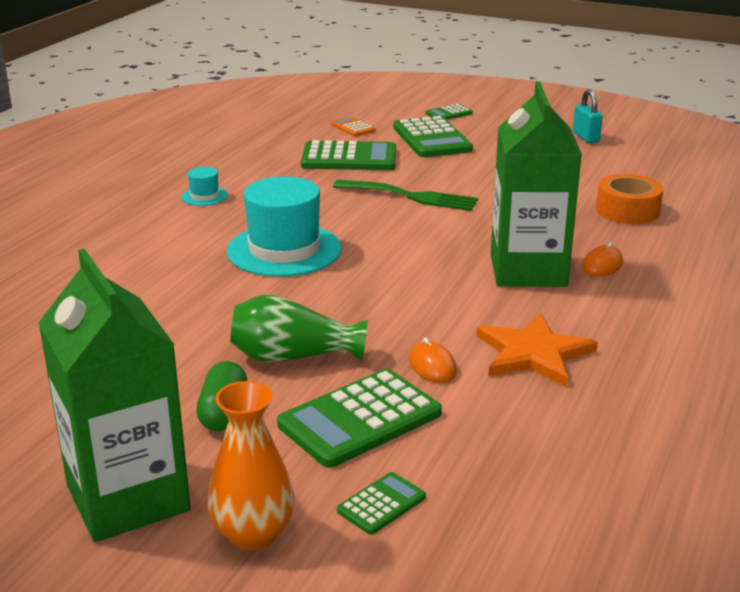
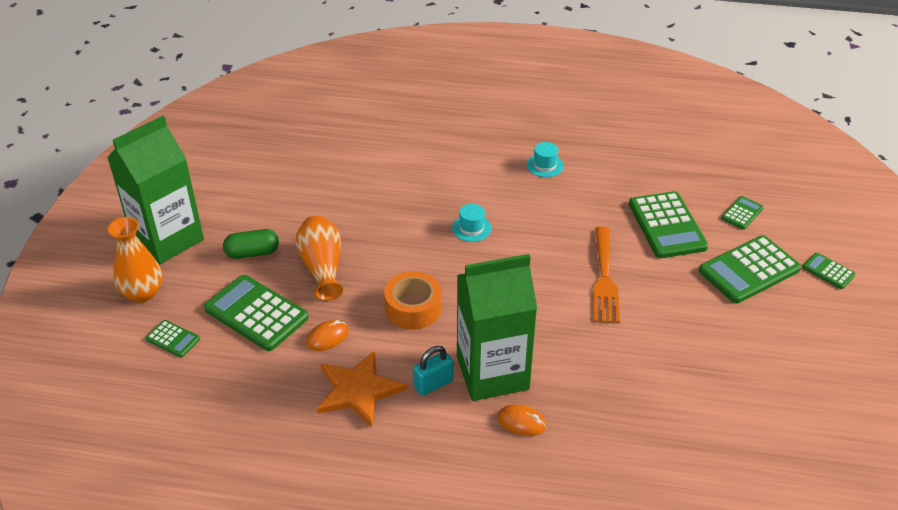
camera: 75 degrees right, 15 degrees up
turquoise hat [227,176,342,277] -> turquoise hat [452,204,491,242], size x0.45
green vase [230,295,367,362] -> orange vase [296,215,343,301]
orange calculator [331,117,376,137] -> green calculator [721,196,764,230]
green fork [333,180,478,211] -> orange fork [593,226,620,323]
turquoise padlock [573,89,603,143] -> turquoise padlock moved to [413,346,453,396]
orange tape [596,174,663,224] -> orange tape moved to [384,271,442,329]

